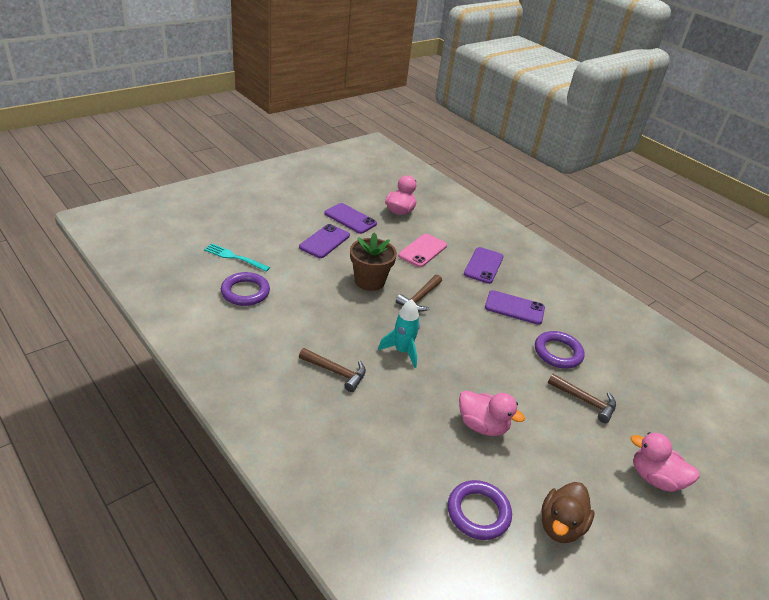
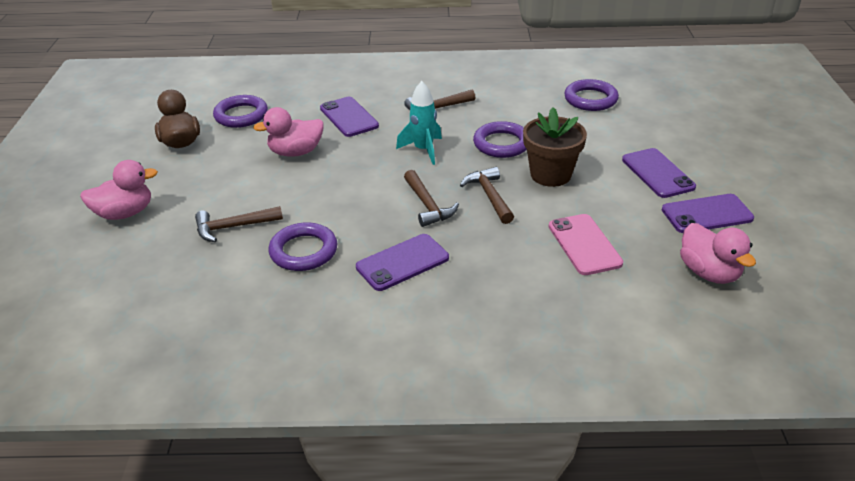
camera: 135 degrees right, 0 degrees up
turquoise fork [204,243,270,272] -> none
purple phone [464,247,504,284] -> purple phone moved to [320,97,379,137]
none -> brown hammer [404,170,459,227]
none -> purple ring [473,121,527,158]

